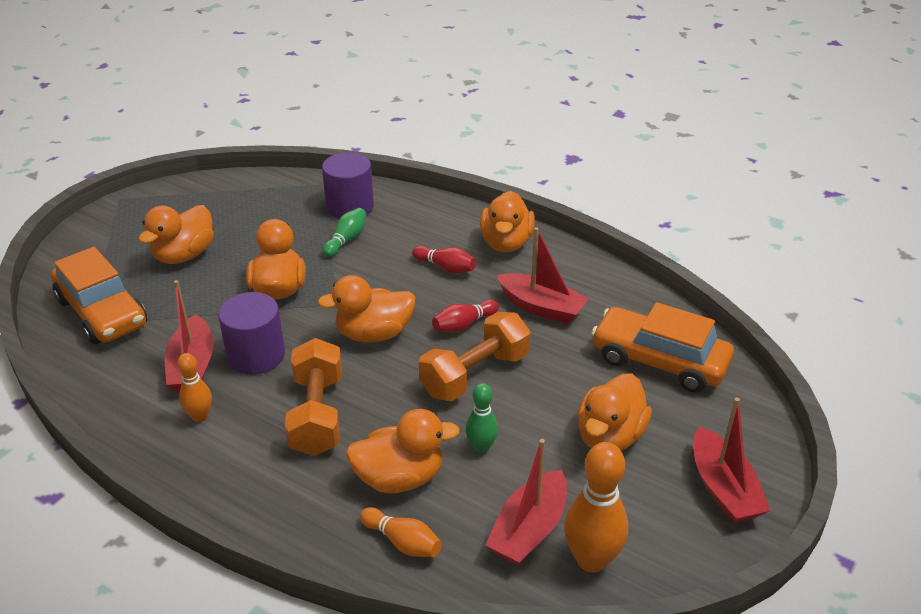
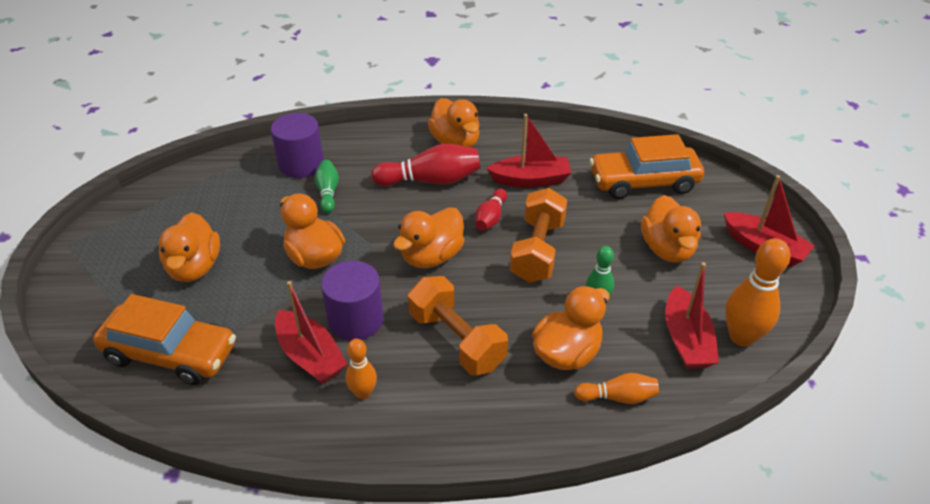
camera: 35 degrees left, 5 degrees up
red bowling pin [412,246,476,274] -> red bowling pin [371,144,480,186], size x1.72

